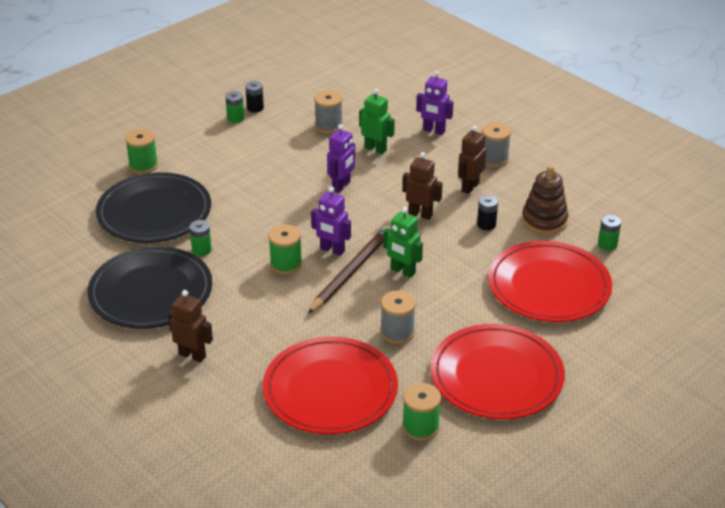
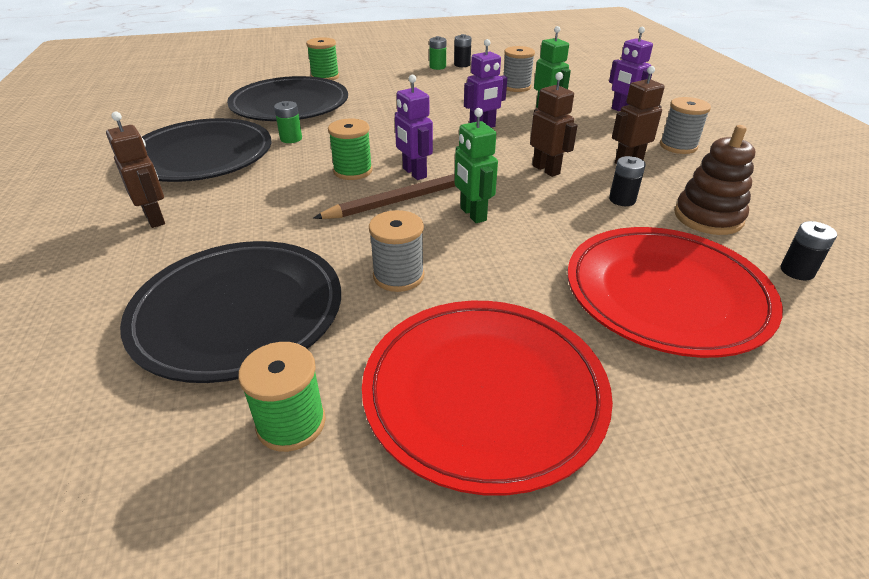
camera: 30 degrees right, 0 degrees up
red plate [263,337,398,434] -> black plate [120,241,341,383]
green battery [598,215,621,251] -> black battery [780,221,837,280]

